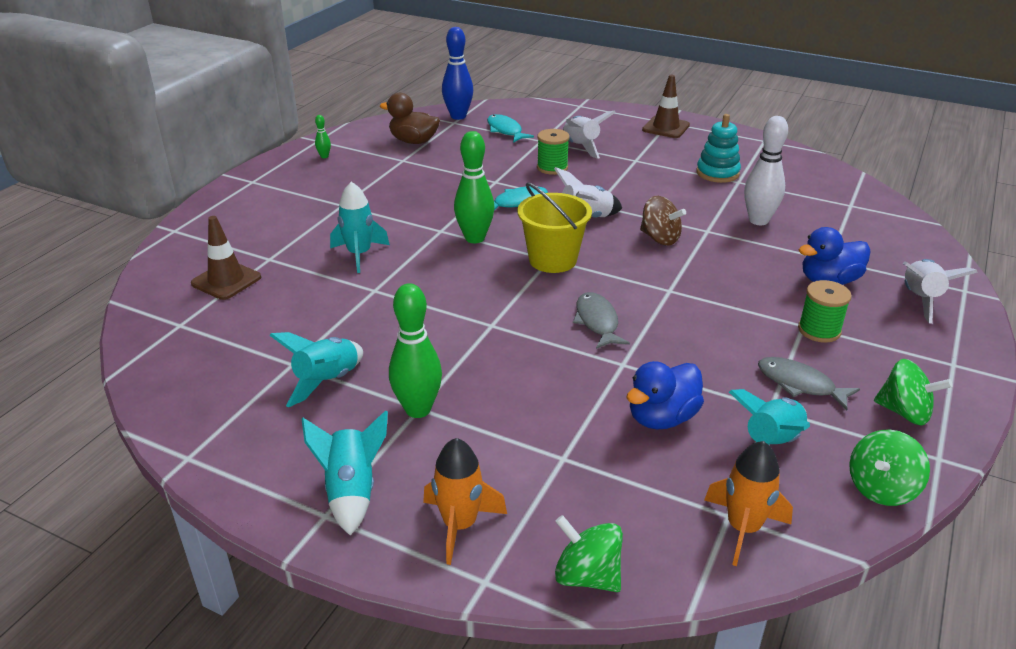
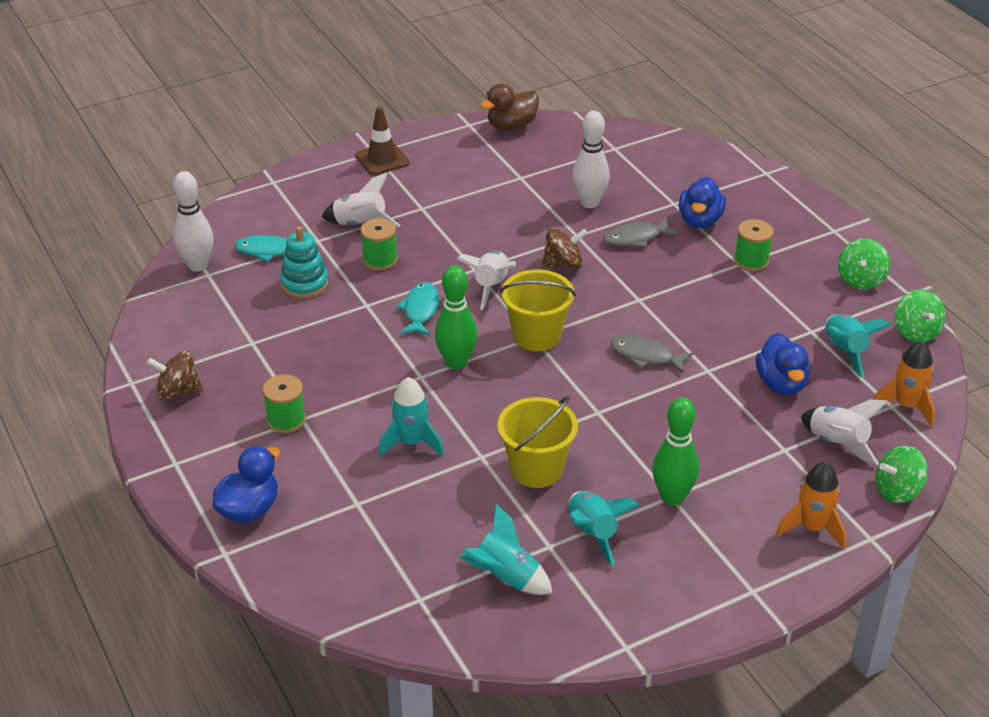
camera: 55 degrees left, 5 degrees up
brown traffic cone [191,216,261,300] -> none
turquoise rocket [302,410,388,535] -> turquoise rocket moved to [459,504,553,595]
green bowling pin [315,115,331,158] -> brown spinning top [147,351,203,400]
brown duck [380,93,440,144] -> brown duck moved to [481,84,539,130]
blue bowling pin [442,27,473,120] -> white bowling pin [173,171,214,272]
turquoise stacking toy [696,114,741,183] -> turquoise stacking toy moved to [280,226,329,299]
grey fish [758,357,860,411] -> grey fish moved to [603,218,678,247]
green spinning top [874,359,953,425] -> green spinning top turned 135 degrees clockwise [838,239,891,290]
white rocket [903,259,978,324] -> white rocket moved to [801,399,888,465]
none -> blue duck [212,446,280,523]
none -> green spool [263,374,306,433]
none -> yellow bucket [497,396,578,488]

